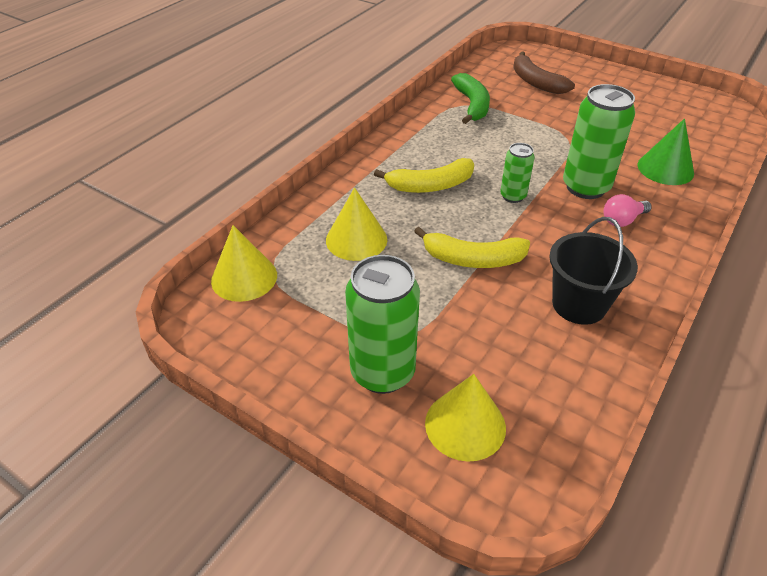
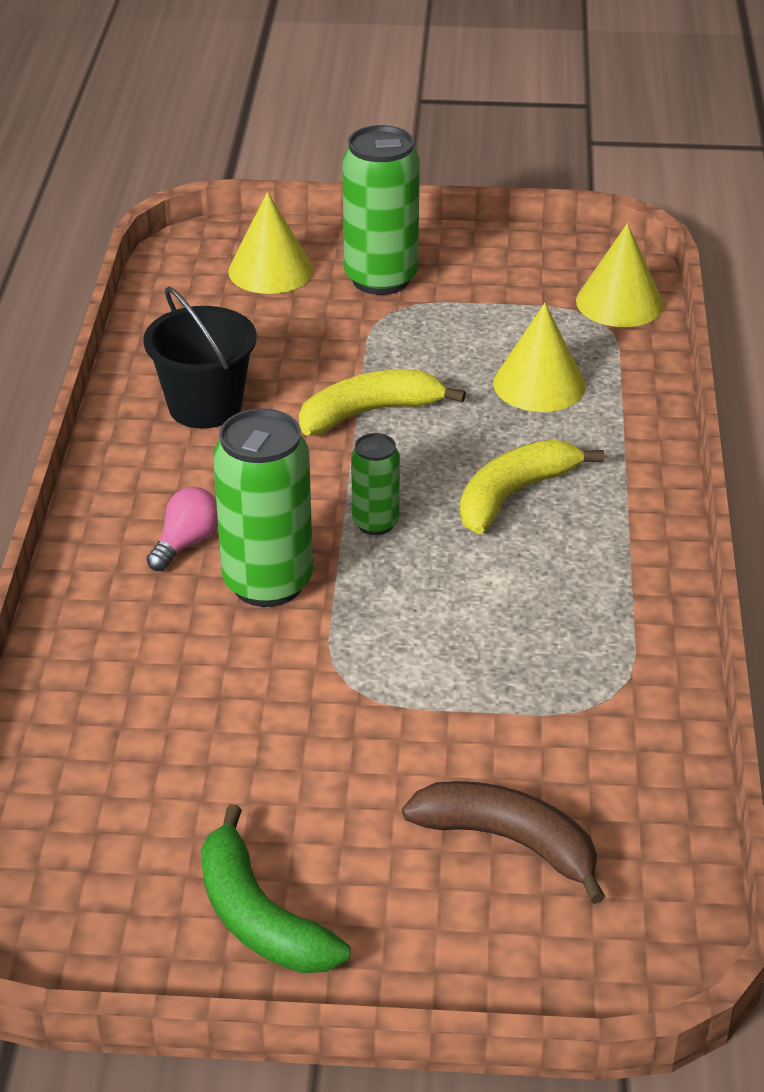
camera: 150 degrees right, 5 degrees down
green banana [451,73,490,124] -> green banana moved to [201,804,351,973]
green cone [638,118,694,185] -> none

